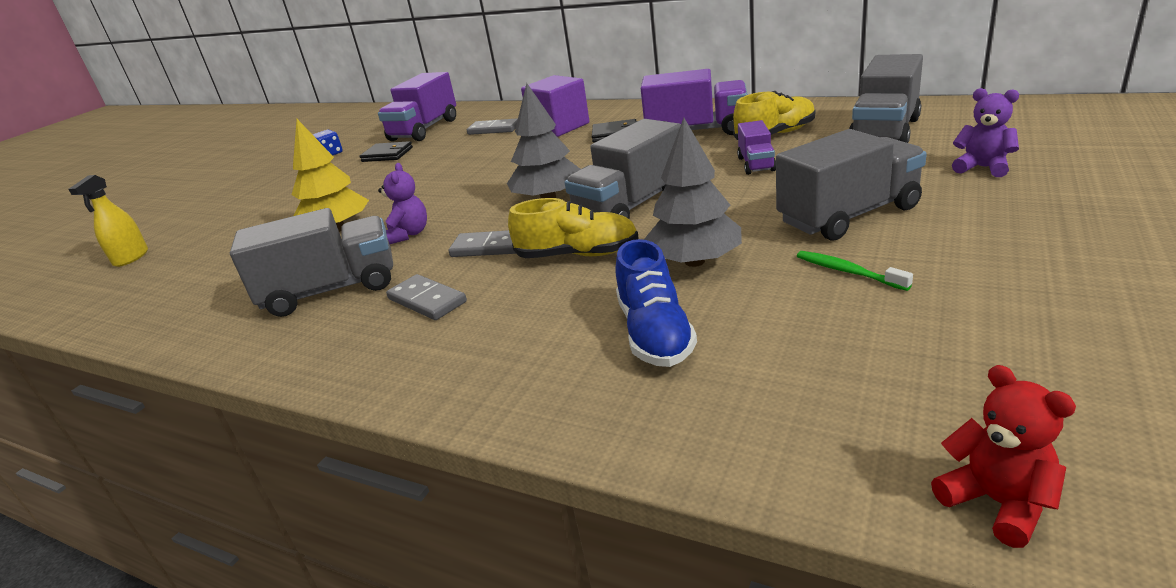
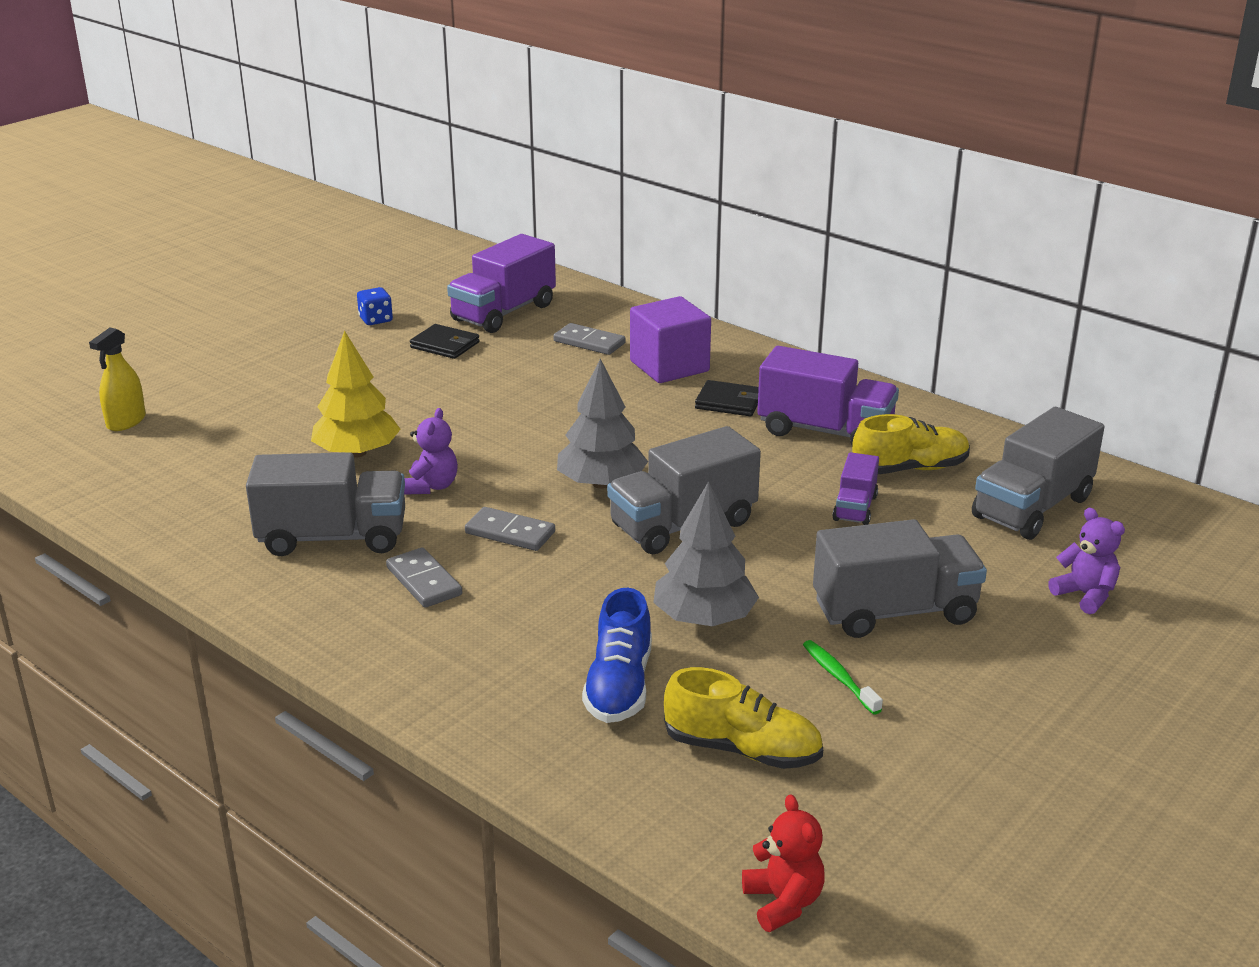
camera: 10 degrees right, 0 degrees up
yellow shoe [508,198,639,258] -> yellow shoe moved to [664,667,823,769]

